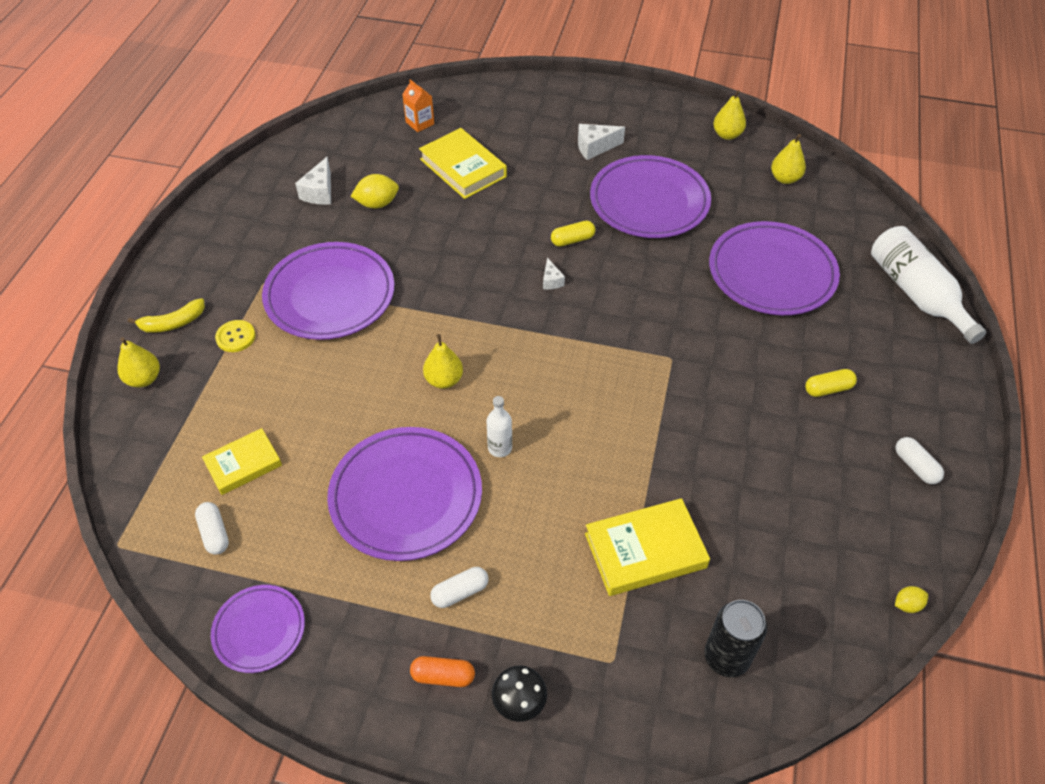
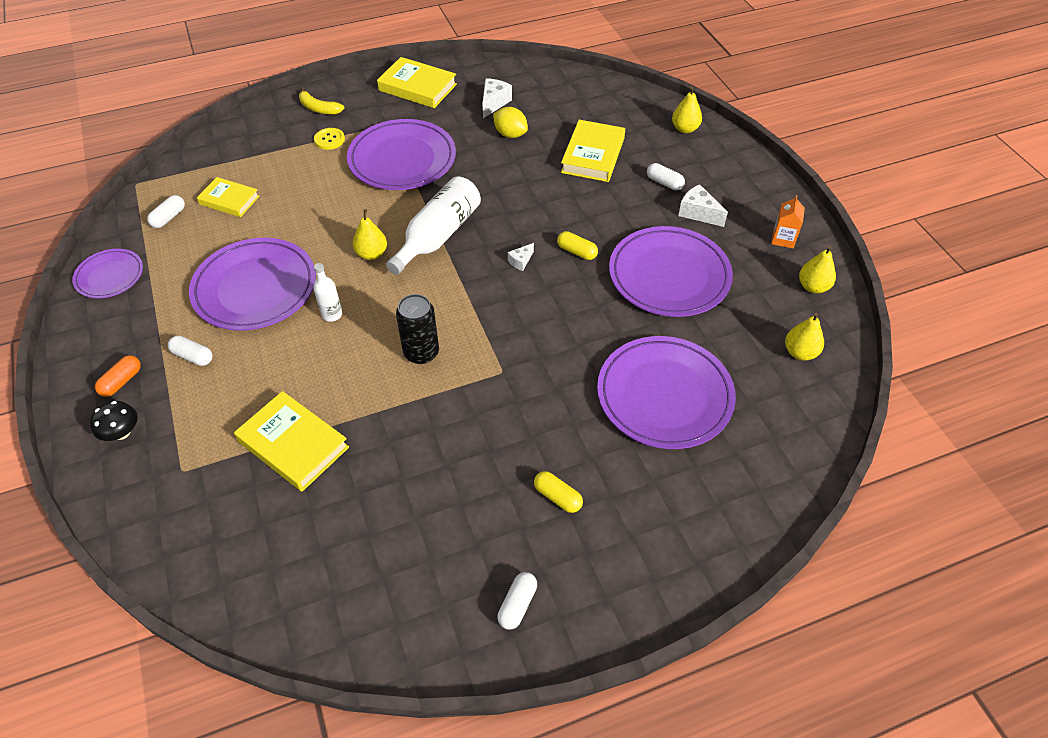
camera: 55 degrees right, 0 degrees up
yellow pear [117,337,160,387] -> yellow pear moved to [672,86,702,133]
white cheese [295,157,331,205] -> white cheese turned 135 degrees clockwise [482,78,512,118]
orange carton [402,79,434,132] -> orange carton moved to [771,195,805,248]
orange capsule [410,656,475,687] -> orange capsule turned 60 degrees clockwise [95,355,141,397]
black can [704,600,767,677] -> black can moved to [396,294,439,364]
white bottle [871,226,986,344] -> white bottle moved to [386,176,481,275]
yellow lemon [895,586,928,613] -> none
none -> yellow book [377,57,457,108]
none -> white capsule [647,163,685,190]

